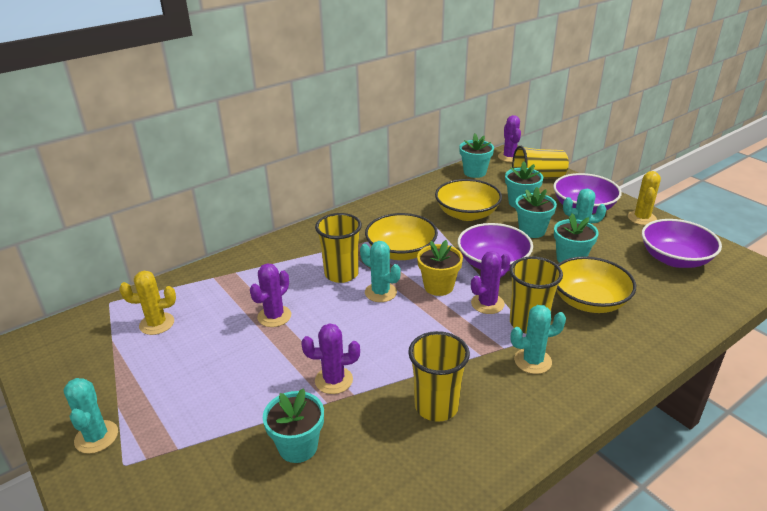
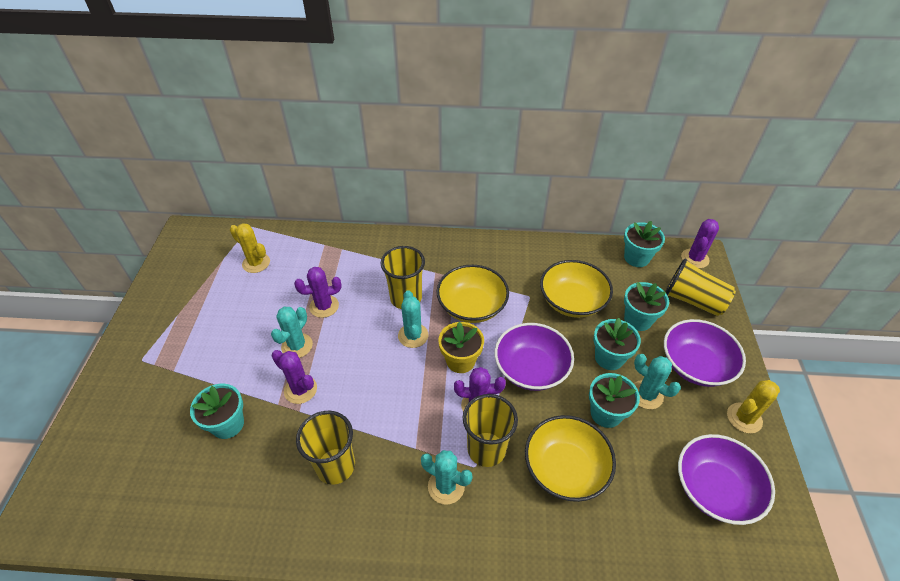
camera: 40 degrees right, 15 degrees up
turquoise cactus [64,378,118,454] -> turquoise cactus moved to [271,307,313,358]

